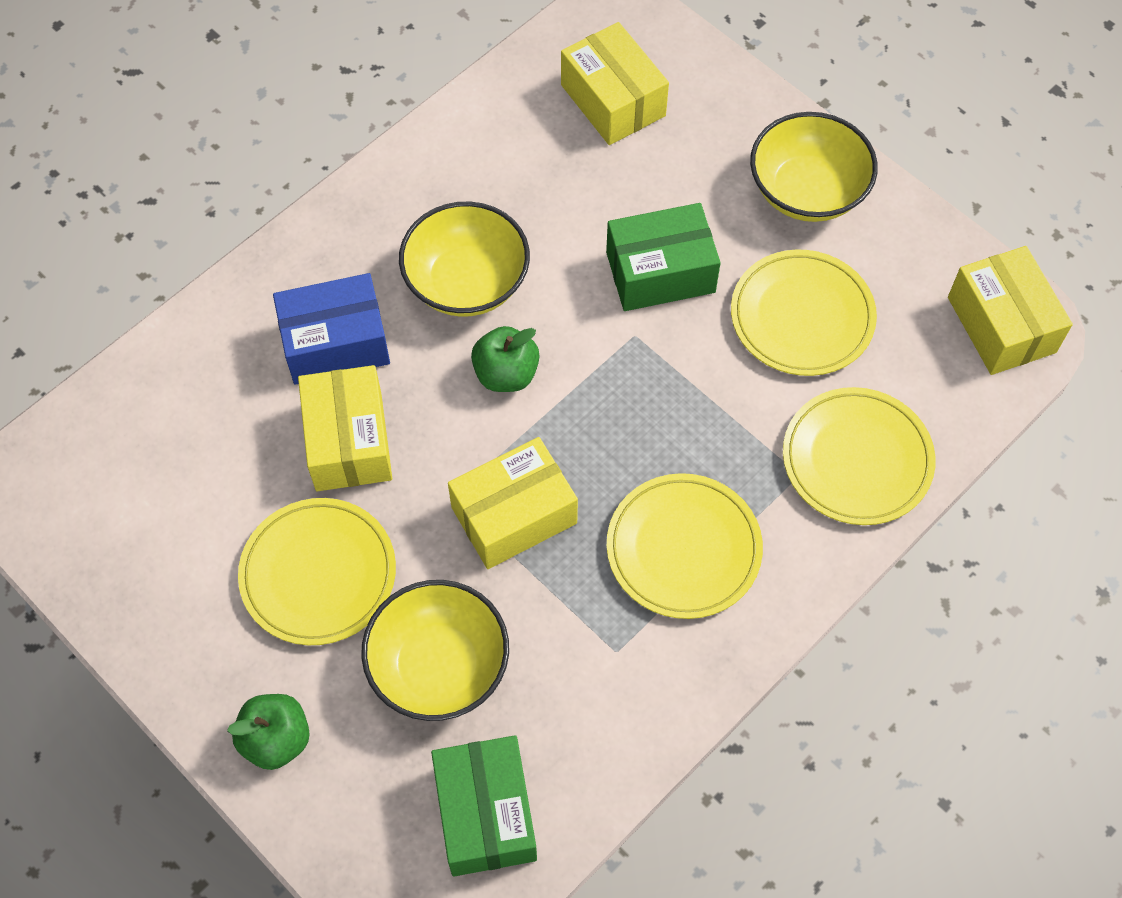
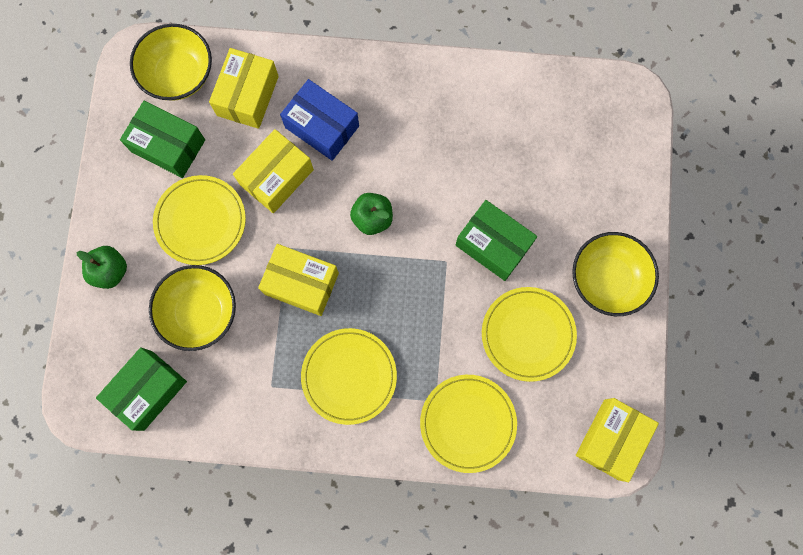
camera: 50 degrees right, 15 degrees up
yellow bowl [399,202,530,317] -> yellow bowl moved to [130,24,212,101]
yellow box [561,22,669,145] -> yellow box moved to [209,48,279,129]
none -> green box [120,101,205,178]

